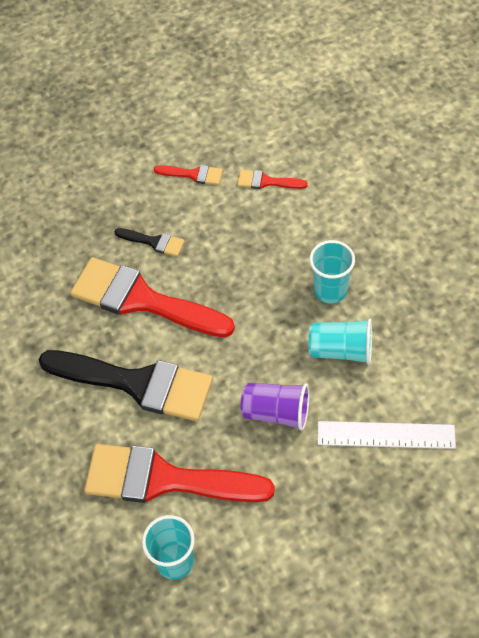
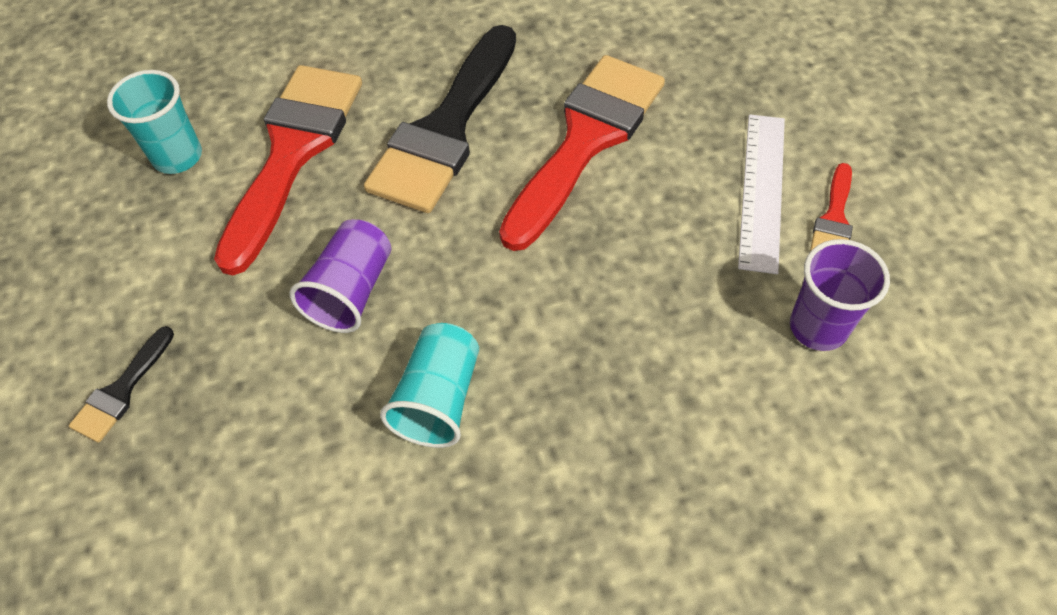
camera: 95 degrees right, 0 degrees up
black brush [115,228,185,256] -> black brush moved to [69,326,174,443]
red brush [237,170,308,189] -> purple cup [790,239,890,351]
turquoise cup [309,240,355,304] -> none
white ruler [318,421,456,449] -> white ruler moved to [738,114,785,274]

